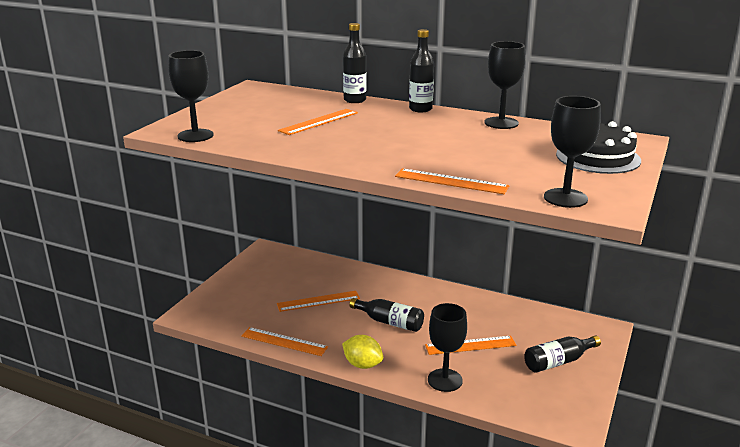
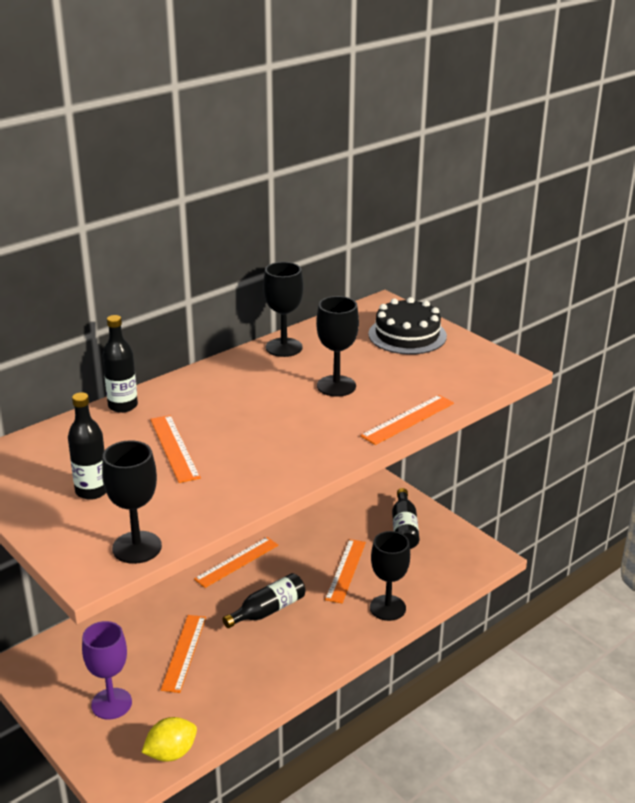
camera: 65 degrees left, 5 degrees up
orange ruler [241,327,328,356] -> orange ruler moved to [194,537,278,588]
yellow lemon [342,335,383,369] -> yellow lemon moved to [142,717,197,762]
black bottle [409,29,434,112] -> black bottle moved to [68,392,106,500]
black goblet [544,96,601,208] -> black goblet moved to [316,296,359,397]
none -> purple goblet [82,621,132,720]

